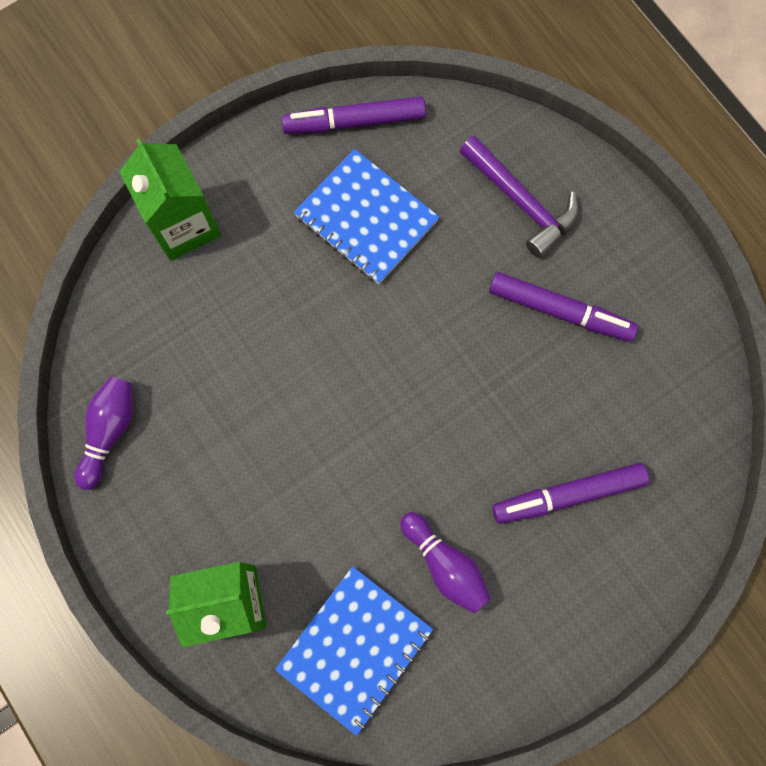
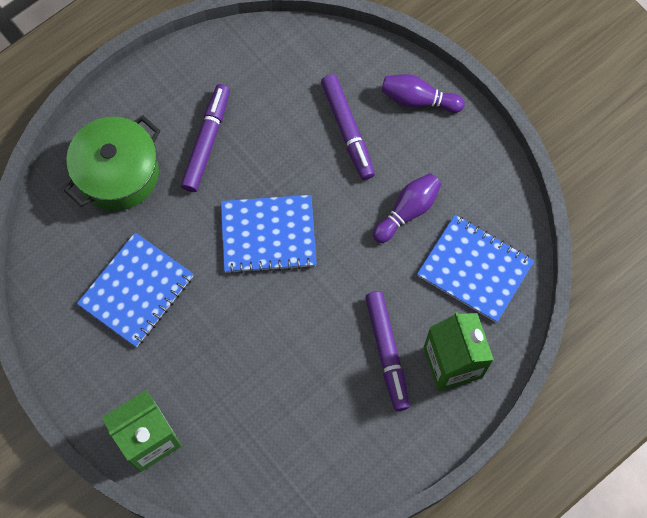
camera: 95 degrees left, 5 degrees down
purple bowling pin [74,376,133,490] -> purple bowling pin moved to [381,74,465,113]
purple marker [281,96,426,134] -> purple marker moved to [365,291,410,411]
purple hammer [459,136,579,258] -> green pot [64,115,160,211]
none -> blue notebook [221,195,317,274]

